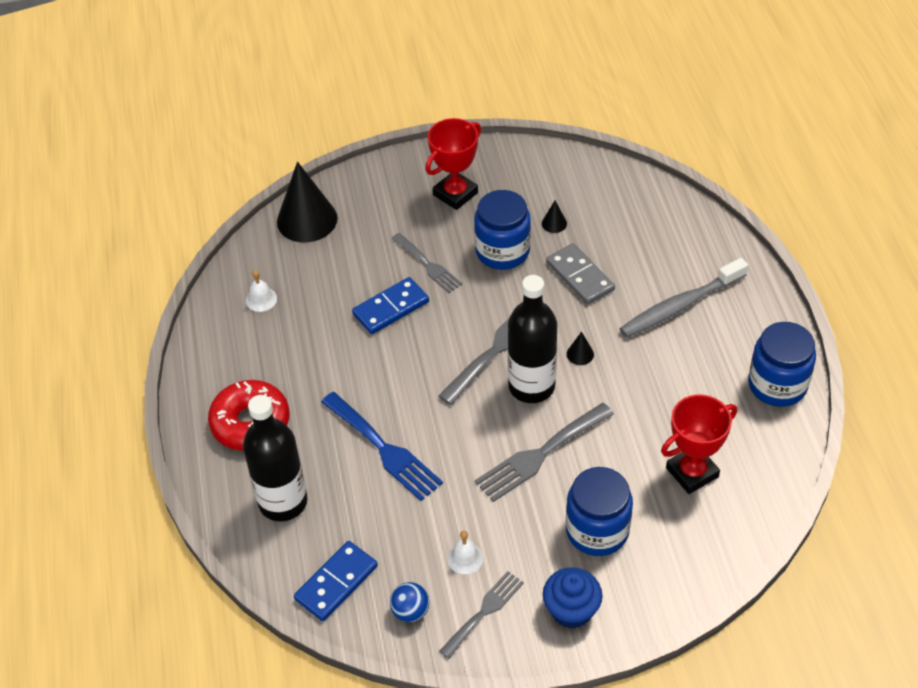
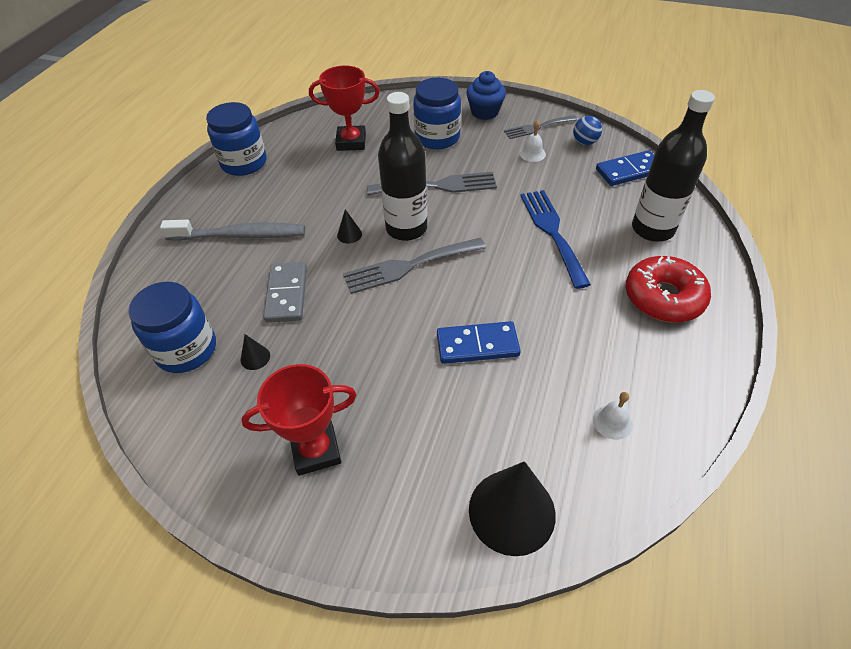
camera: 150 degrees left, 0 degrees up
grey fork [392,233,462,293] -> none
blue jar [474,190,531,270] -> blue jar moved to [128,282,216,373]

